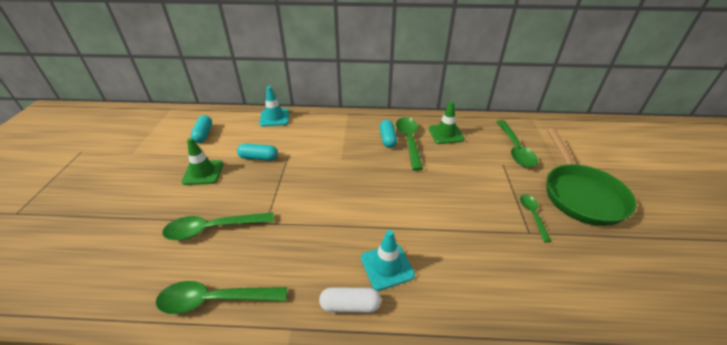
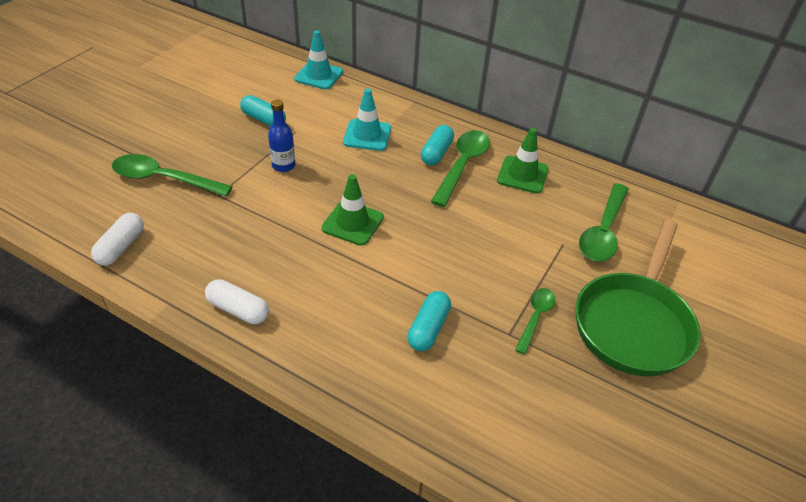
camera: 25 degrees right, 5 degrees up
green spoon [156,281,287,314] -> white capsule [91,213,144,265]
green traffic cone [181,138,223,185] -> green traffic cone moved to [321,174,384,246]
turquoise capsule [191,115,212,143] -> turquoise capsule moved to [407,291,451,351]
turquoise traffic cone [361,230,415,291] -> turquoise traffic cone moved to [343,88,391,151]
none -> blue bottle [268,99,295,172]

